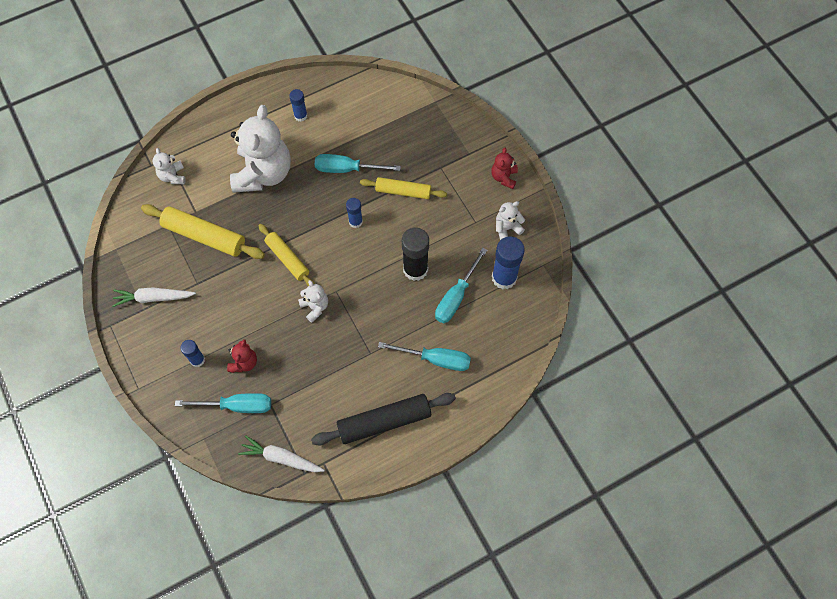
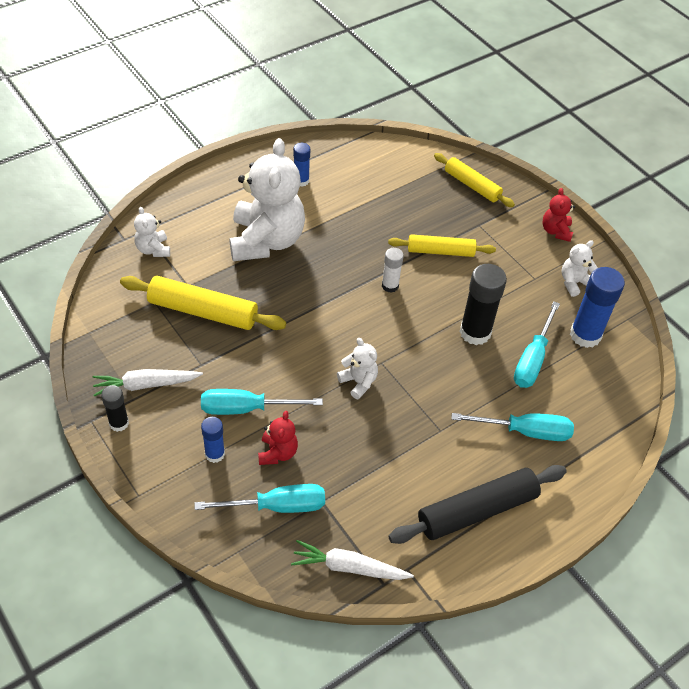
camera: 10 degrees left, 15 degrees down
yellow rolling pin [258,224,315,286] -> yellow rolling pin moved to [434,153,515,207]
turquoise screwdriver [315,154,401,173] -> turquoise screwdriver moved to [201,389,323,415]
blue glue stick [346,198,363,228] -> white glue stick [382,248,404,293]
none -> black glue stick [101,385,129,432]

